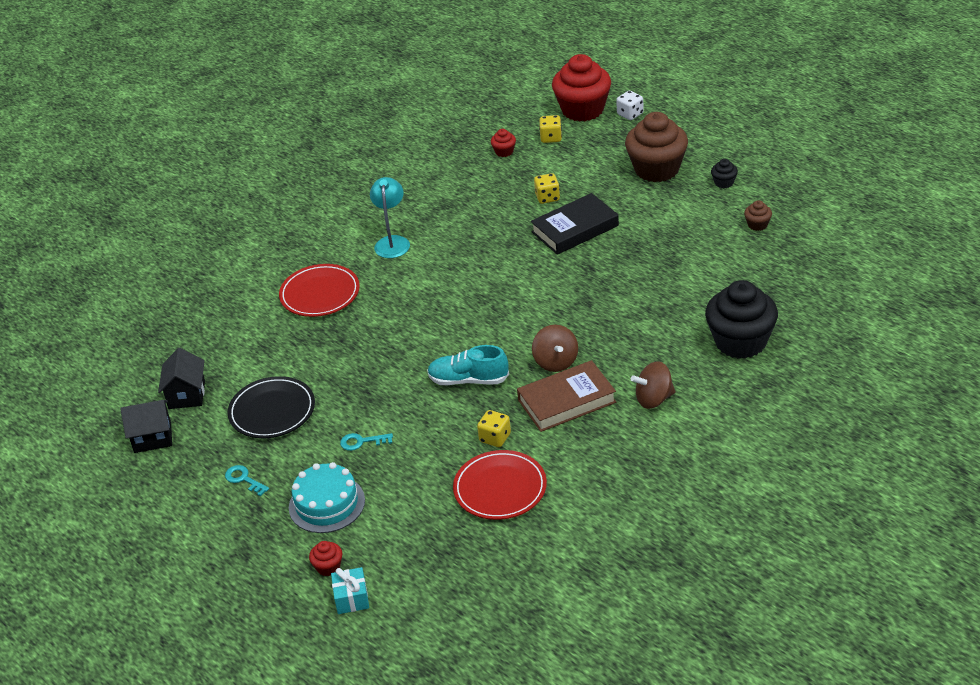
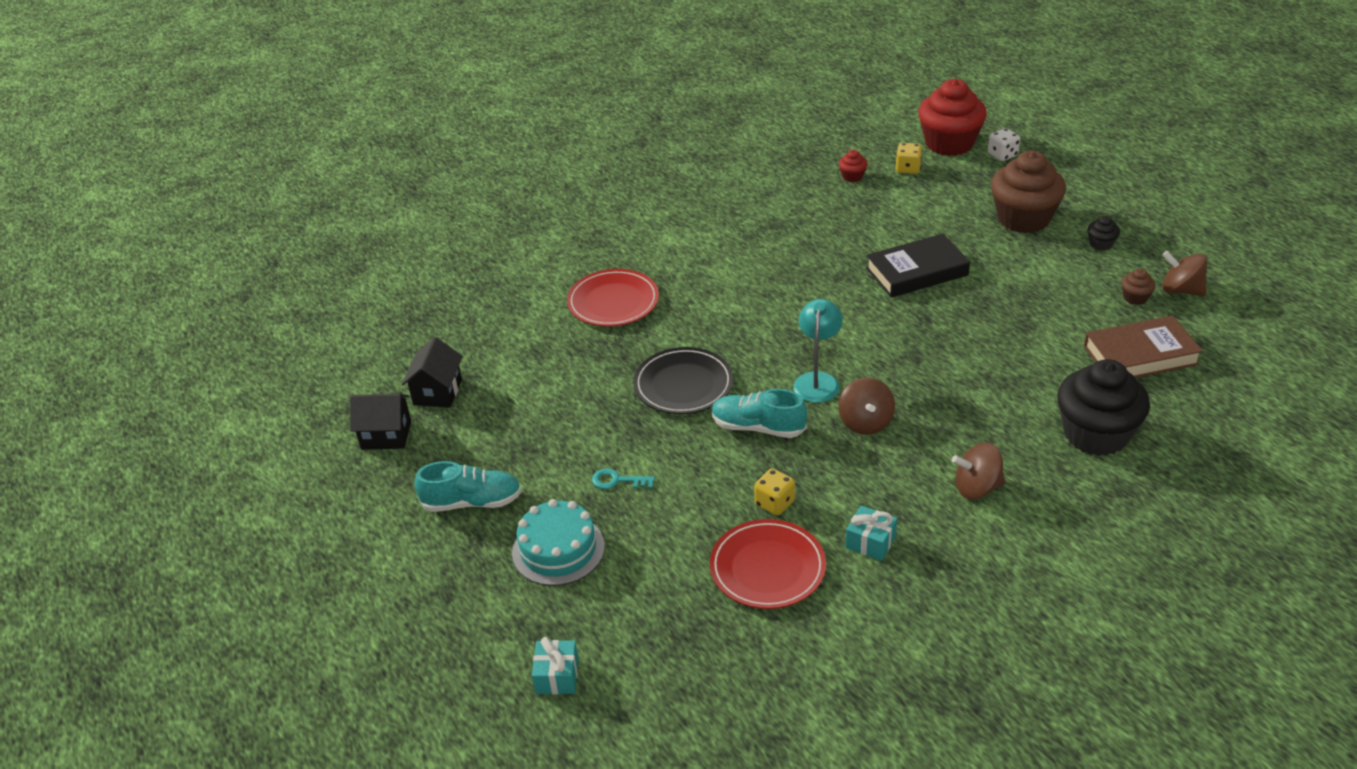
camera: 10 degrees right, 0 degrees up
turquoise key [225,465,269,496] -> turquoise shoe [415,461,521,512]
black plate [228,376,315,438] -> black plate moved to [634,347,733,414]
red cupcake [309,541,343,576] -> none
turquoise lamp [370,177,410,258] -> turquoise lamp moved to [793,299,843,403]
brown book [517,360,616,432] -> brown book moved to [1084,315,1203,378]
yellow dice [534,173,560,204] -> none
none -> turquoise gift [846,505,897,561]
none -> brown spinning top [1162,251,1207,296]

